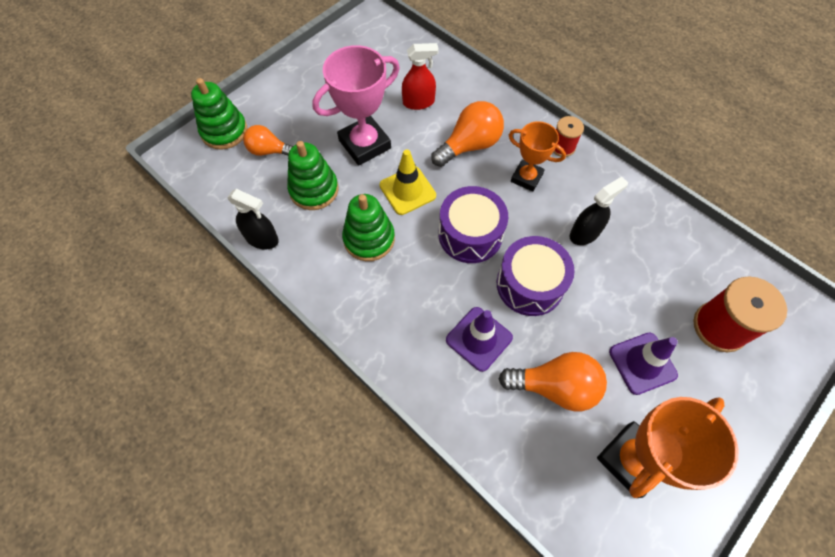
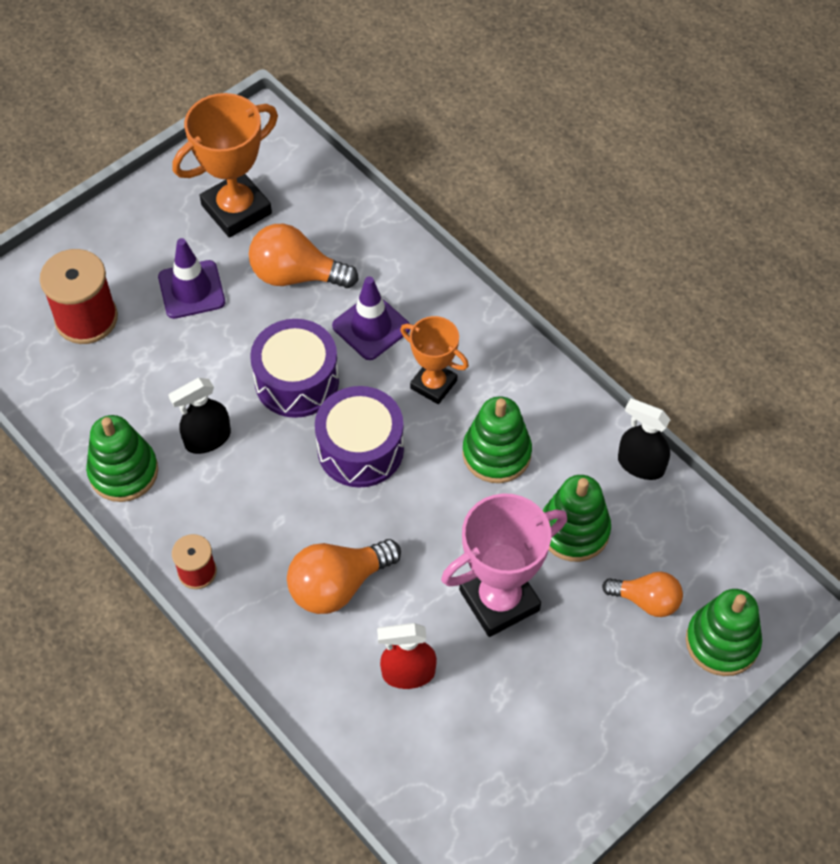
camera: 175 degrees left, 5 degrees down
yellow traffic cone [380,149,436,215] -> none
orange trophy [509,121,566,192] -> orange trophy moved to [400,316,469,404]
none -> green stacking toy [86,415,158,502]

